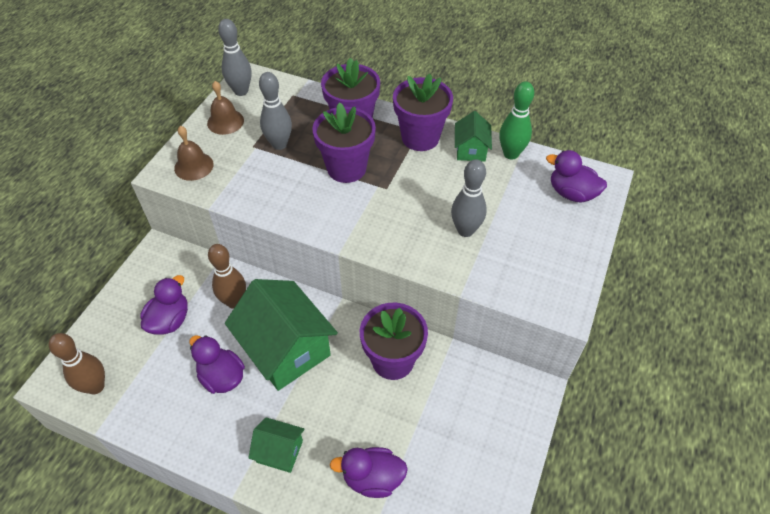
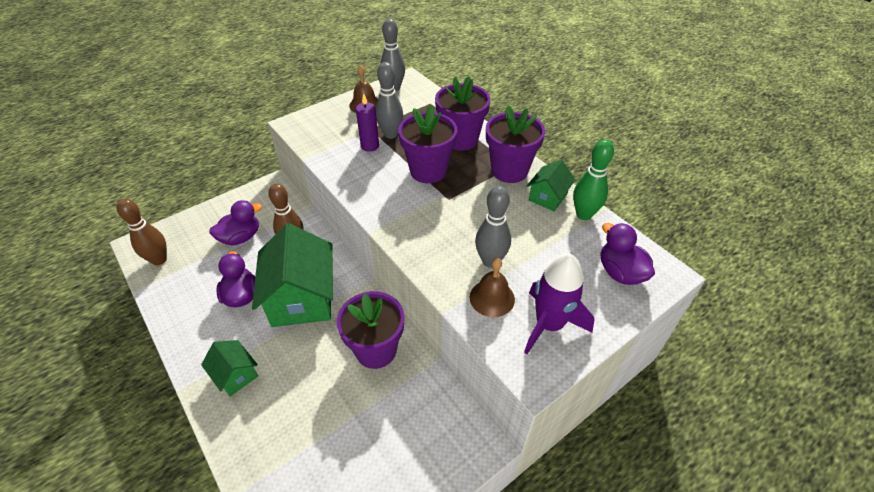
camera: 30 degrees right, 5 degrees down
brown bell [174,126,214,181] -> brown bell moved to [470,258,515,317]
purple duck [330,447,408,498] -> none
none -> purple candle [356,94,379,152]
none -> purple rocket [524,254,594,354]

